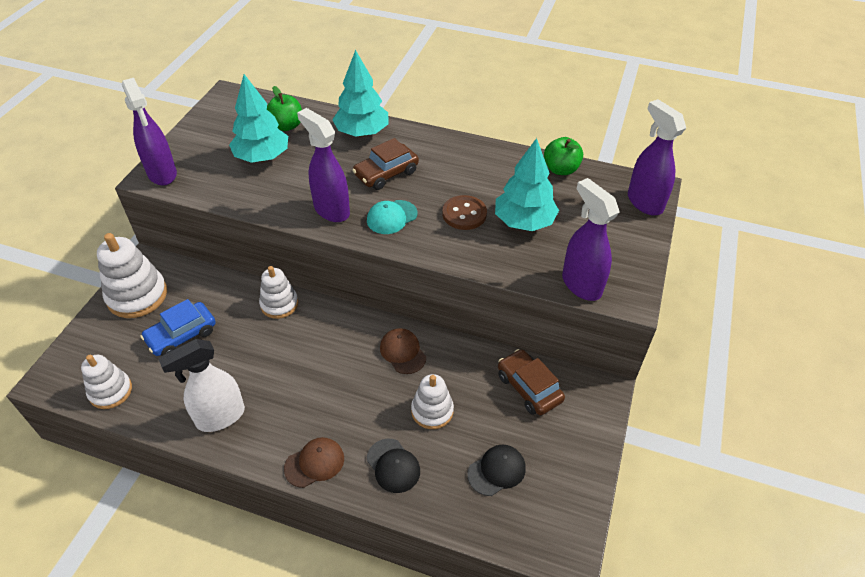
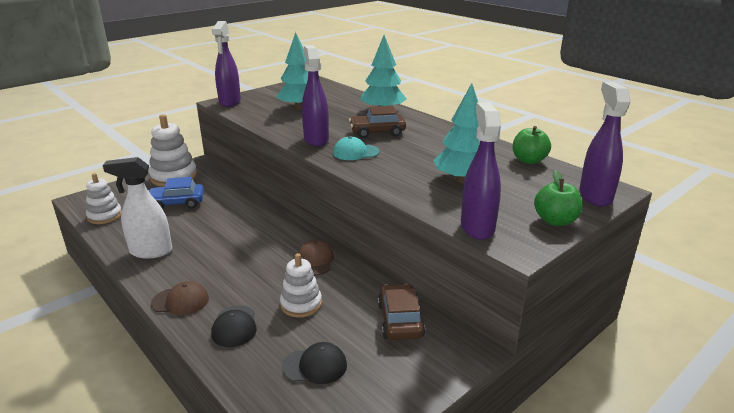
camera: 30 degrees right, 20 degrees down
white stacking toy [259,266,298,319] -> none
green apple [267,86,302,131] -> green apple moved to [534,170,582,226]
brown button [442,195,487,230] -> none

